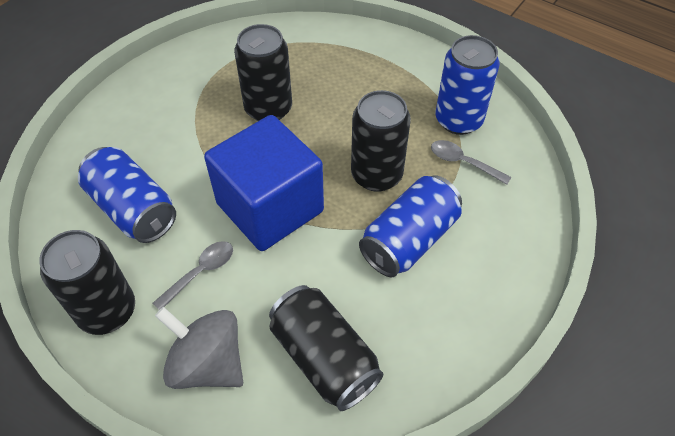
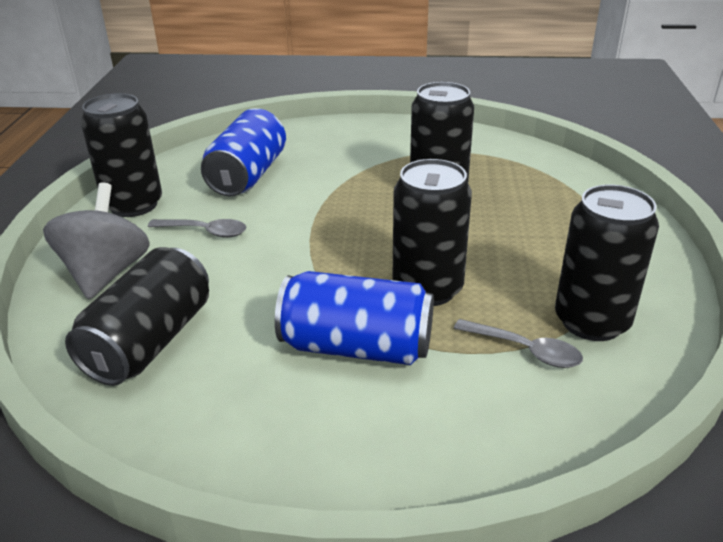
camera: 60 degrees right, 20 degrees down
blue cube [204,115,324,251] -> none
grey spoon [431,140,511,185] -> grey spoon turned 120 degrees clockwise [454,319,583,368]
blue can [436,35,500,135] -> black can [555,185,659,341]

